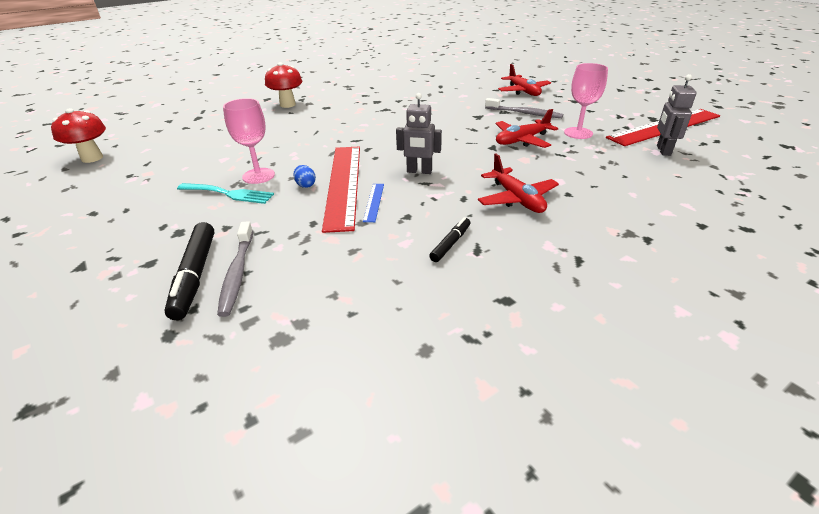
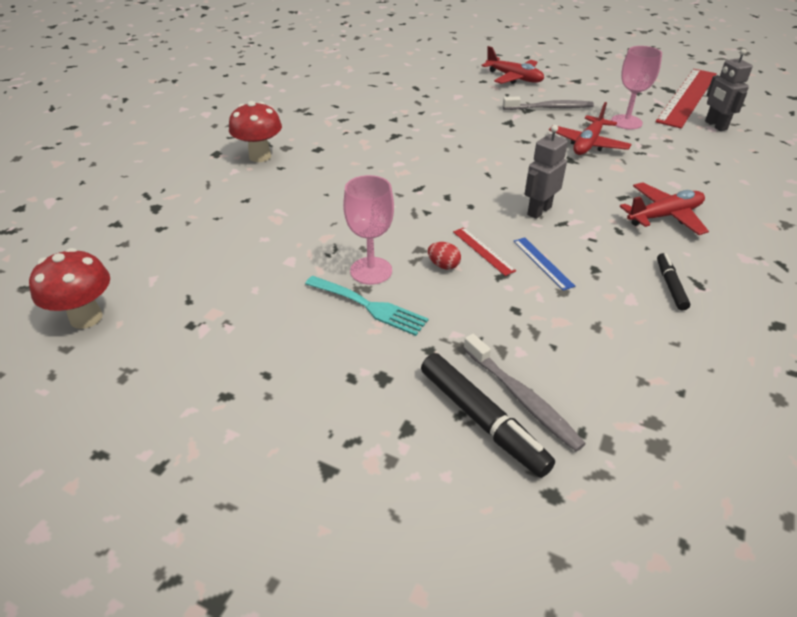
camera: 30 degrees left, 5 degrees up
turquoise fork [177,183,274,204] -> turquoise fork turned 45 degrees clockwise [305,276,429,336]
blue egg [293,165,316,188] -> red egg [428,242,461,270]
red ruler [322,147,360,233] -> red ruler [453,227,516,276], size x0.41
grey robot [396,93,442,174] -> grey robot turned 150 degrees clockwise [524,125,568,219]
red plane [478,153,559,213] -> red plane turned 60 degrees counterclockwise [620,182,709,235]

